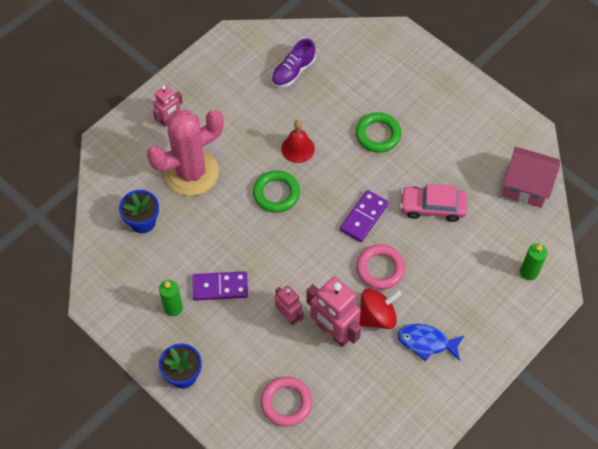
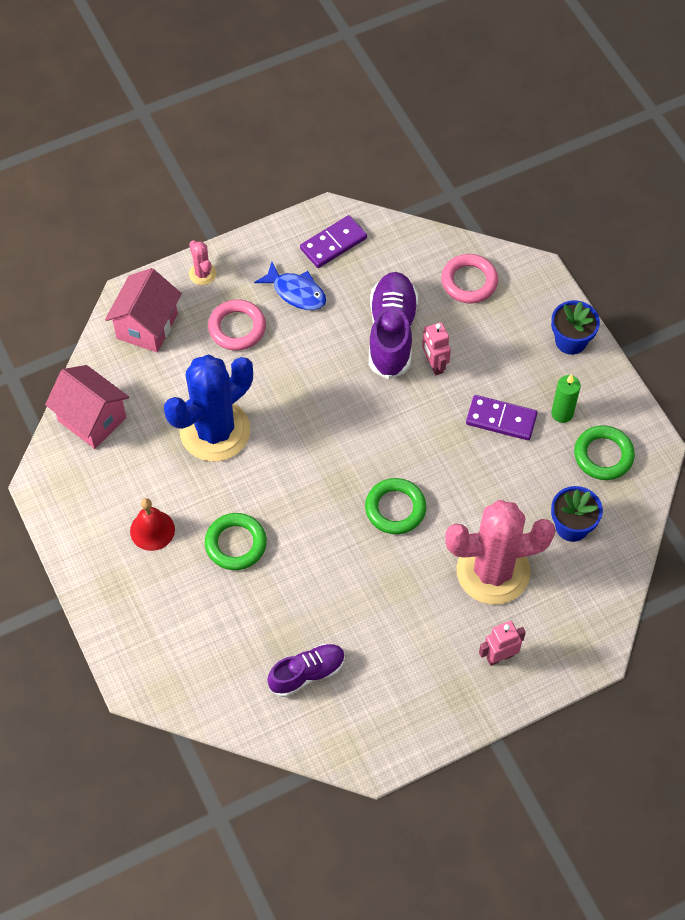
camera: 160 degrees left, 0 degrees up
red bell [281,120,315,163] -> red bell moved to [130,498,175,551]
pink robot [306,276,361,347] -> purple shoe [369,272,418,380]
purple domino [340,190,389,242] -> purple domino moved to [300,215,367,268]
pink ring [356,244,405,290] -> pink ring moved to [208,300,266,350]
red spinning top [359,288,402,329] -> none
pink car [400,184,467,222] -> blue cactus [164,354,253,462]
green candle [520,243,547,280] -> pink house [105,268,182,352]
none -> pink cactus [189,240,216,285]
none -> green ring [574,425,635,480]

